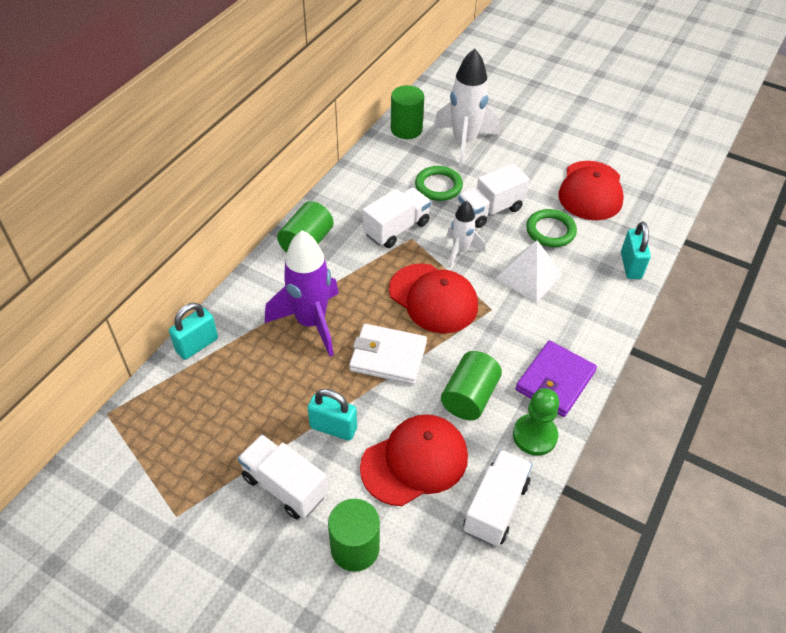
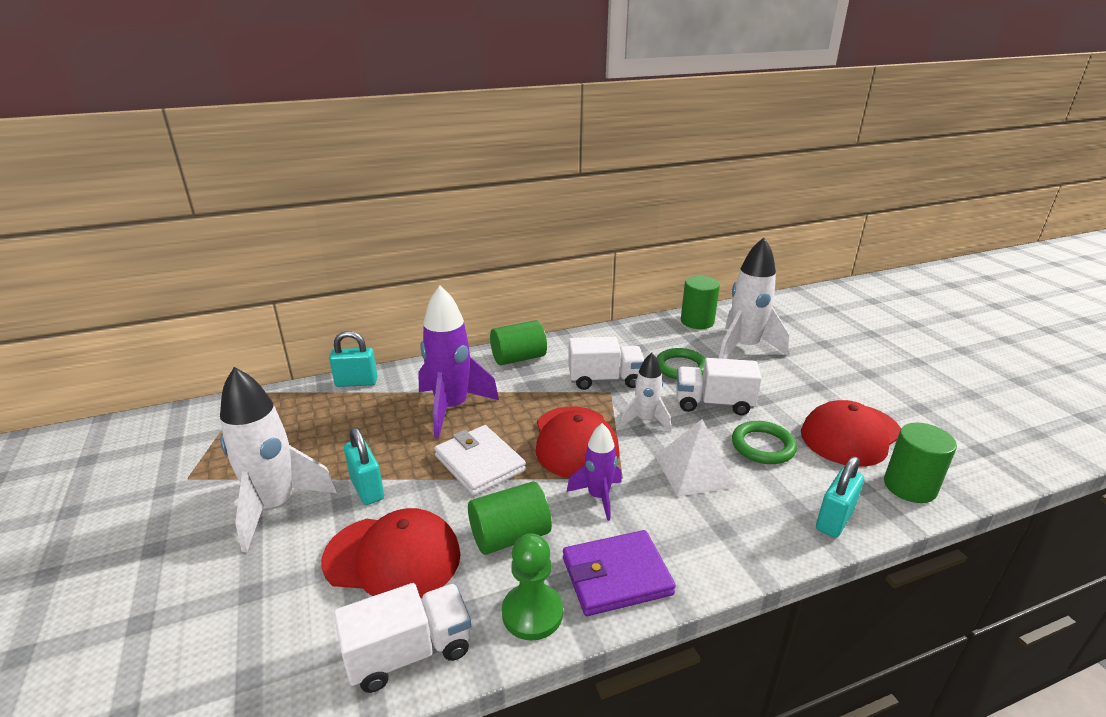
camera: 40 degrees right, 20 degrees down
white truck [238,434,328,519] -> white rocket [220,367,337,552]
green cylinder [328,499,380,572] -> green cylinder moved to [884,423,957,503]
none -> purple rocket [567,423,621,521]

